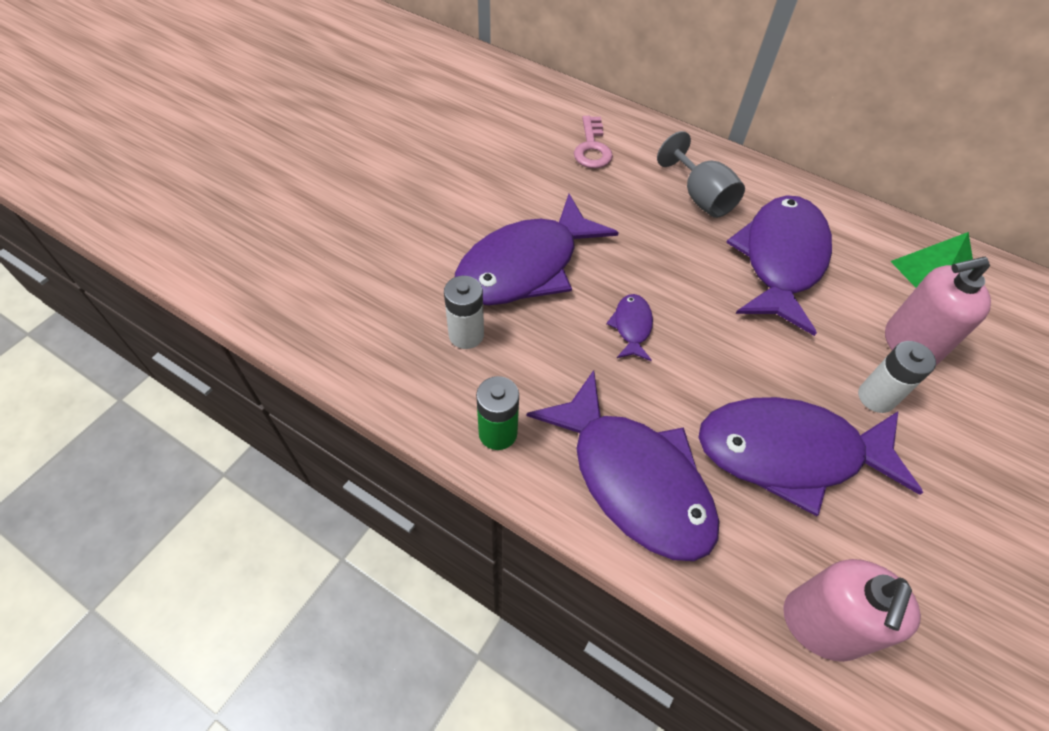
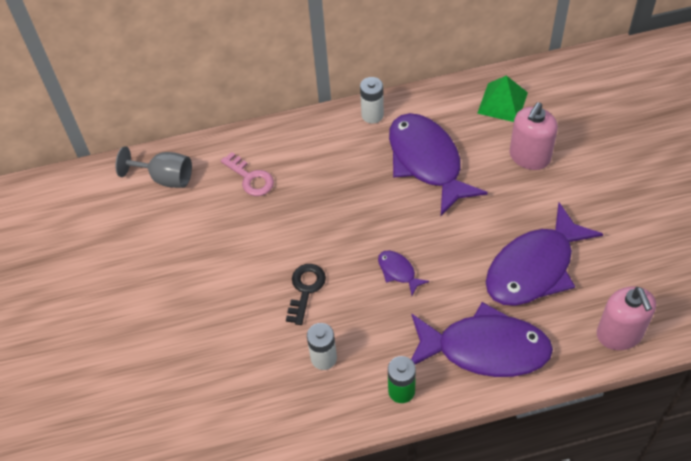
camera: 40 degrees left, 0 degrees up
purple fish [455,194,619,305] -> black key [286,264,326,325]
grey goblet [657,131,745,218] -> grey goblet moved to [115,146,192,188]
white battery [858,341,936,413] -> white battery moved to [360,77,384,124]

